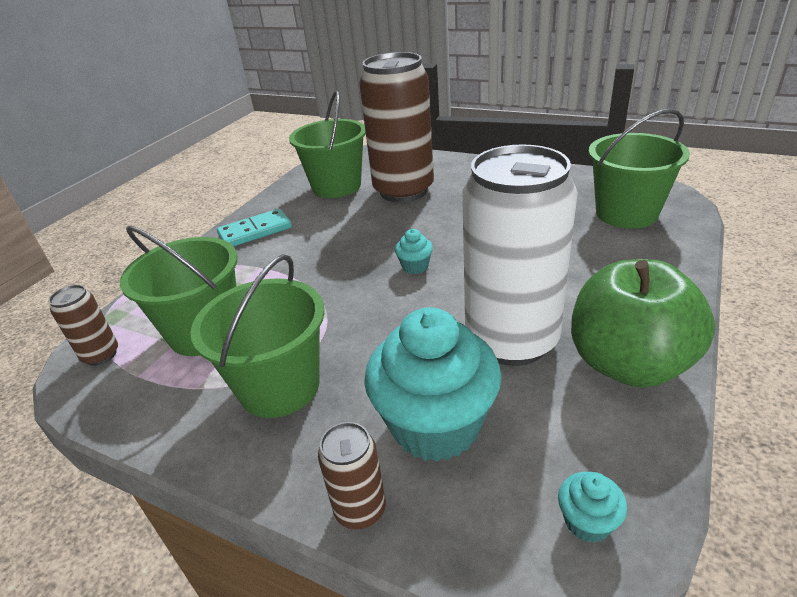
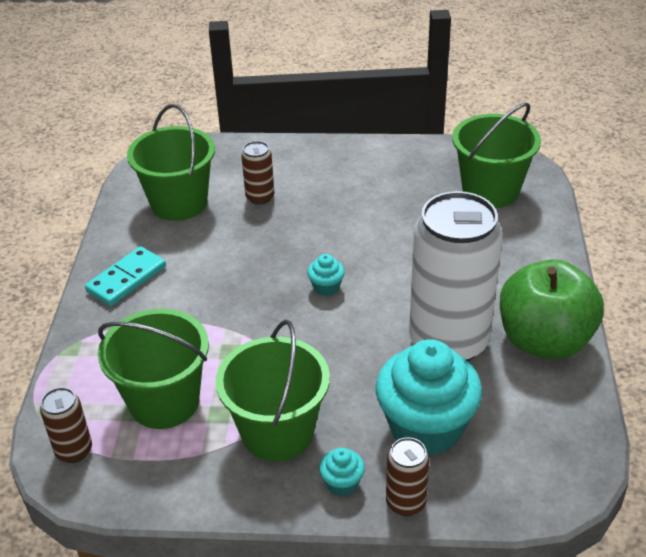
camera: 25 degrees left, 5 degrees up
brown can [359,52,434,202] -> brown can [241,141,274,205], size x0.43
turquoise cupcake [558,472,627,543] -> turquoise cupcake moved to [319,448,365,496]

